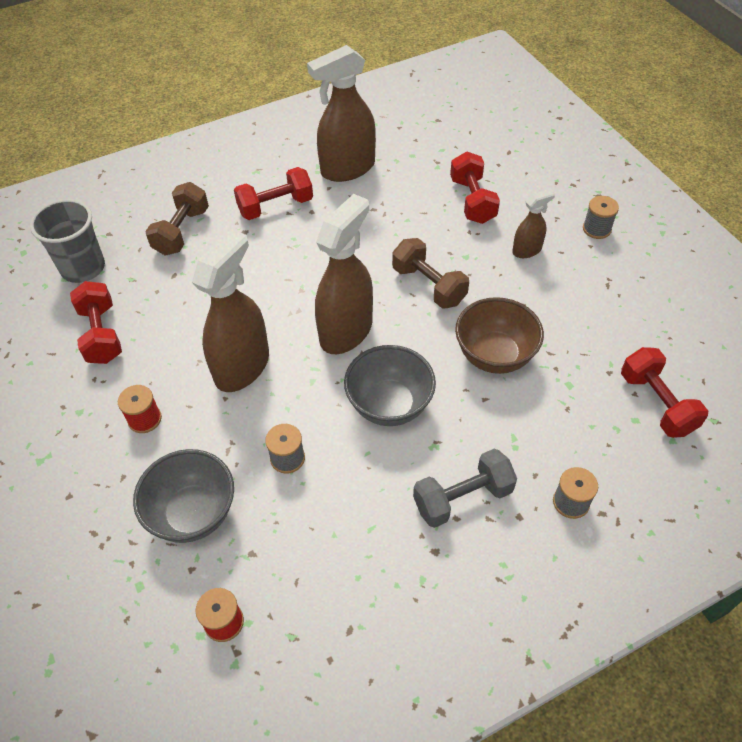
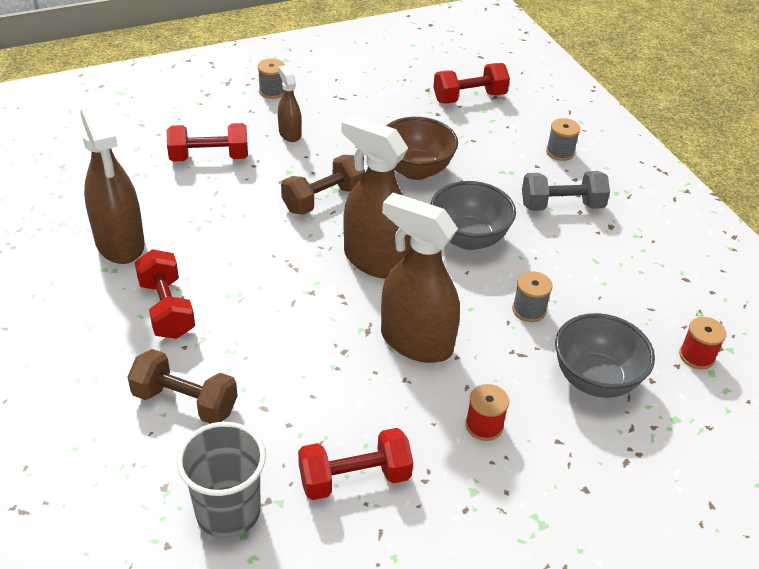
camera: 90 degrees left, 10 degrees down
grey dumbbell [413,449,517,528] -> grey dumbbell turned 75 degrees counterclockwise [522,171,610,211]

